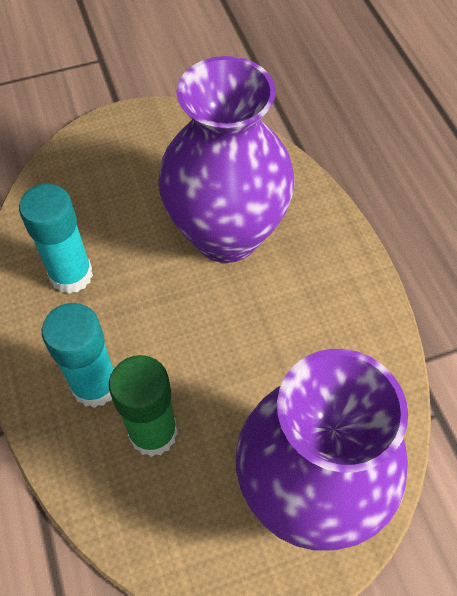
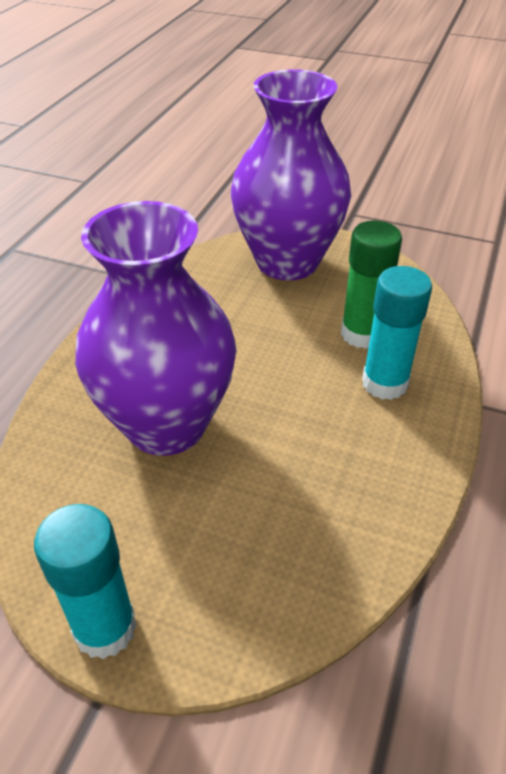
camera: 140 degrees left, 15 degrees down
turquoise glue stick [19,184,93,294] -> turquoise glue stick moved to [34,504,137,659]

